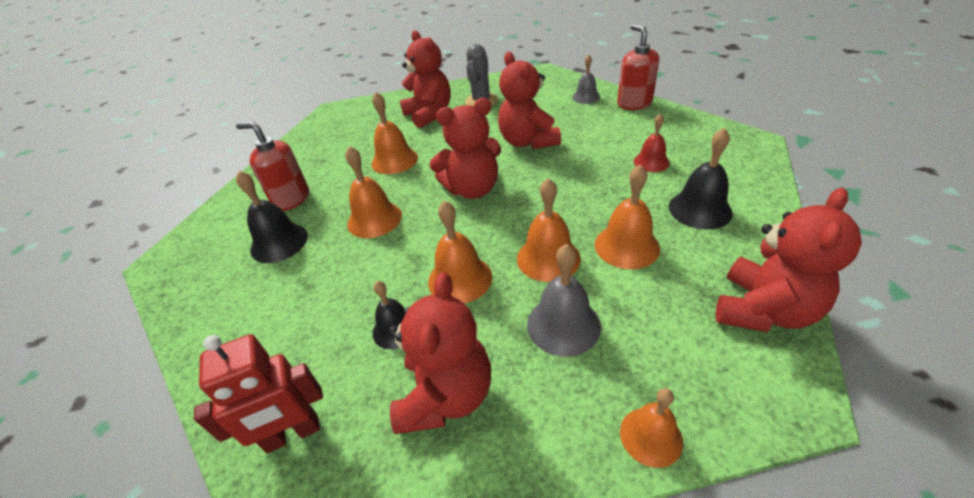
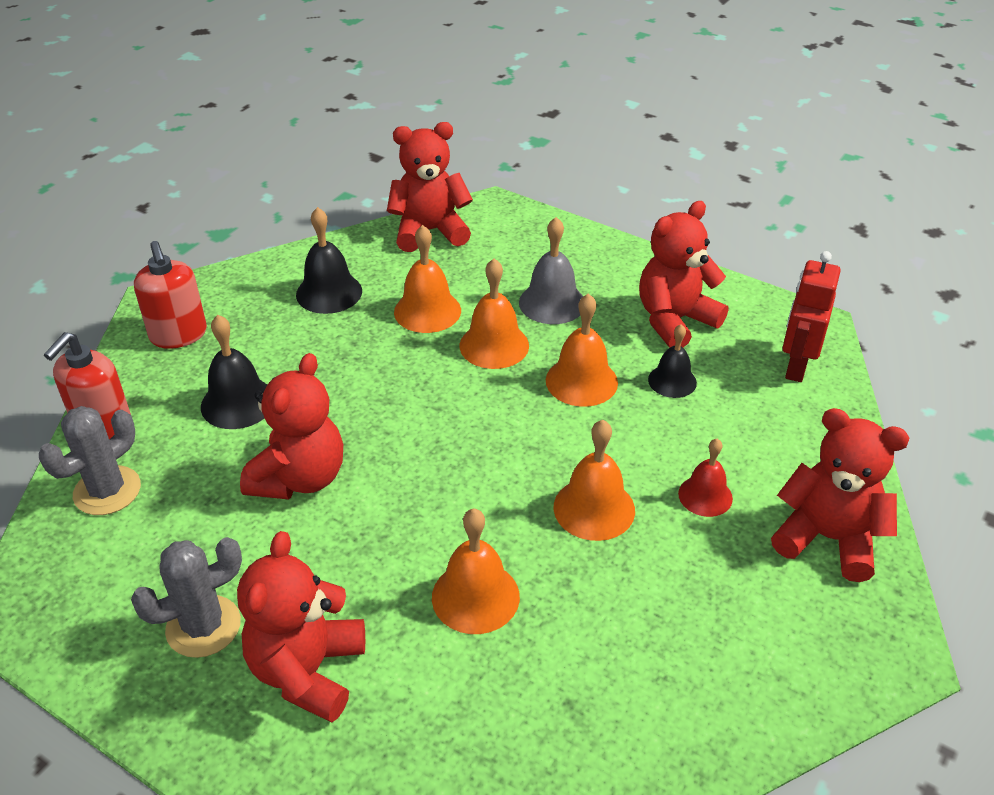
camera: 140 degrees left, 0 degrees up
red robot [194,334,323,453] -> red robot turned 90 degrees counterclockwise [782,251,841,382]
red soap dispenser [236,122,309,211] -> red soap dispenser moved to [134,241,207,349]
black bell [236,171,308,263] -> black bell moved to [201,315,267,429]
red teddy bear [430,98,501,199] -> red teddy bear moved to [771,408,909,582]
grey bell [572,55,600,104] -> grey cactus [39,406,141,515]
orange bell [620,388,683,468] -> none
red bell [634,113,670,172] -> red bell moved to [678,439,733,517]

